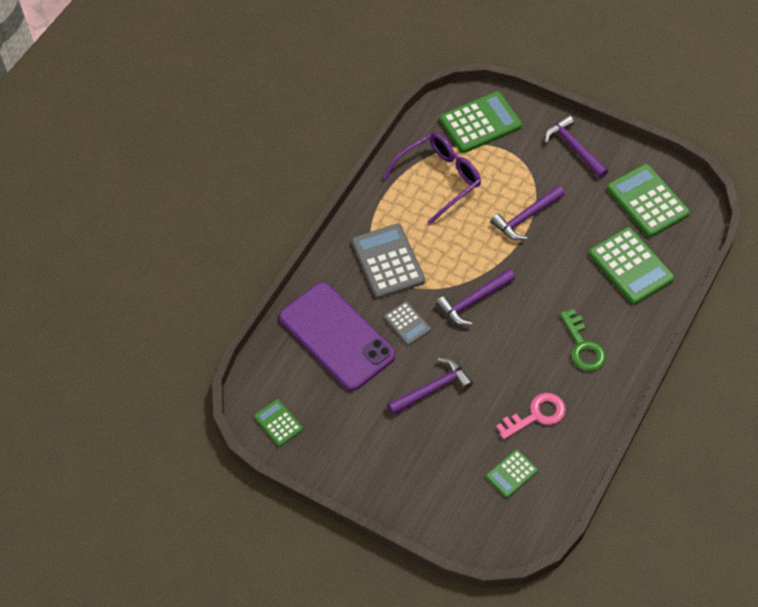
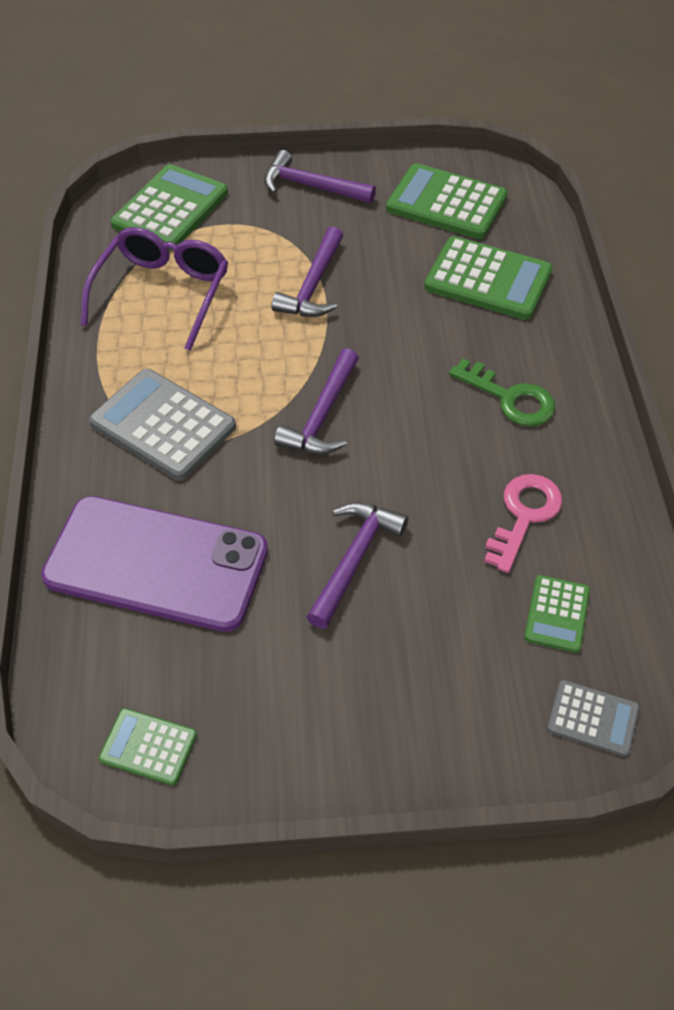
camera: 35 degrees left, 5 degrees down
grey calculator [384,301,431,346] -> grey calculator moved to [547,680,639,757]

